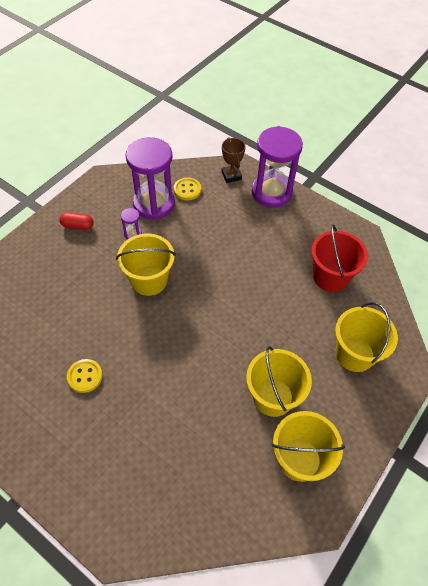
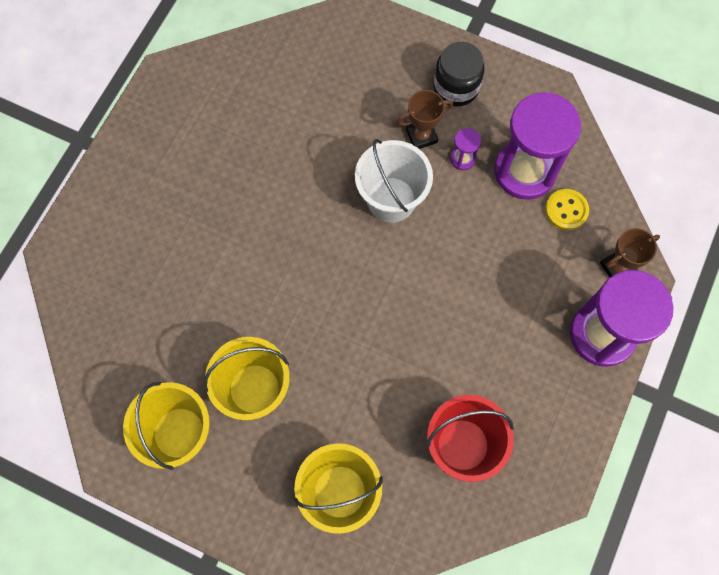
camera: 80 degrees right, 15 degrees up
red capsule [60,213,94,230] -> black jar [433,42,485,107]
yellow button [67,359,103,393] -> none
yellow bucket [116,234,176,296] -> white bucket [355,139,433,222]
none -> brown trophy [397,90,453,149]

